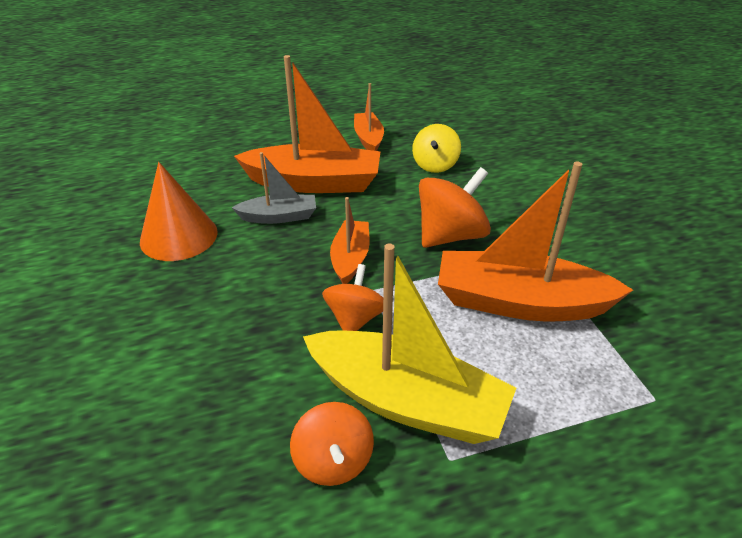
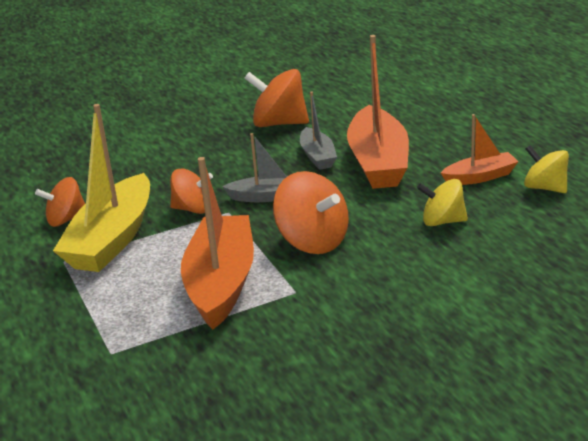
camera: 85 degrees right, 10 degrees down
orange cone [140,162,218,261] -> orange spinning top [244,69,309,127]
orange boat [330,197,370,284] -> grey boat [222,133,288,202]
none -> yellow spinning top [524,145,569,193]

